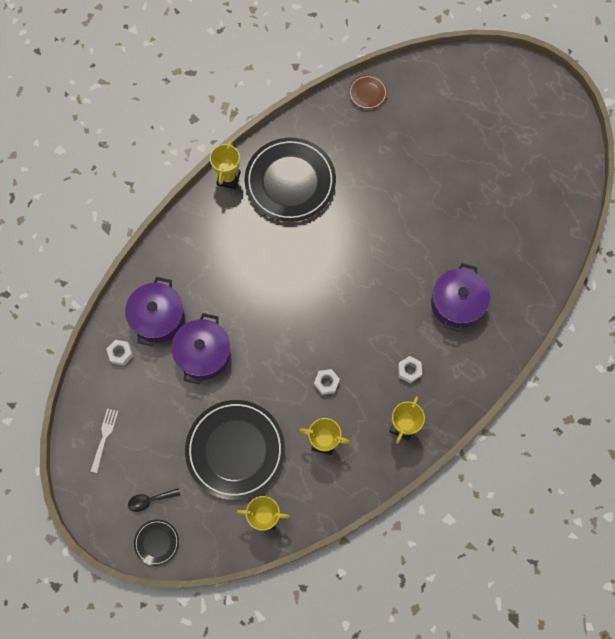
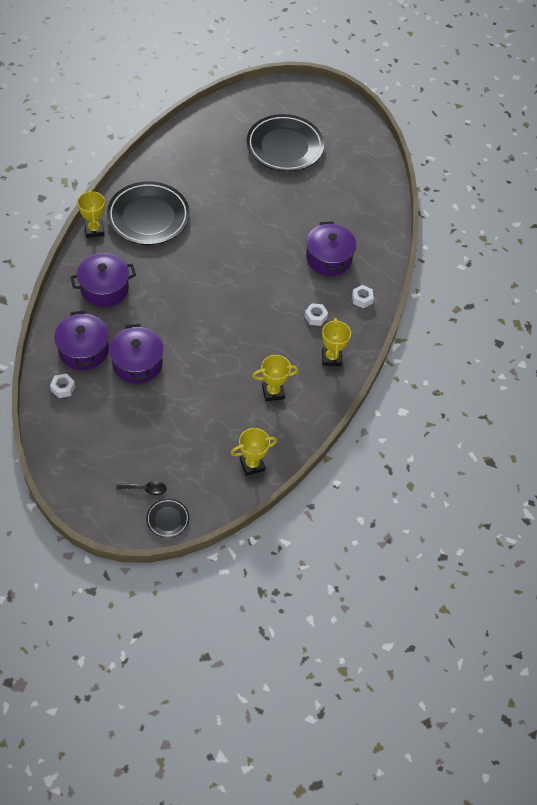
camera: 30 degrees left, 15 degrees down
white fork [91,408,118,473] -> none
black spoon [128,488,180,512] -> black spoon turned 135 degrees counterclockwise [116,481,167,496]
black plate [185,400,285,500] -> black plate moved to [247,114,324,172]
white nut [314,369,340,395] -> white nut moved to [352,285,374,308]
brown plate [349,75,387,110] -> none
none -> purple pot [70,253,136,307]

